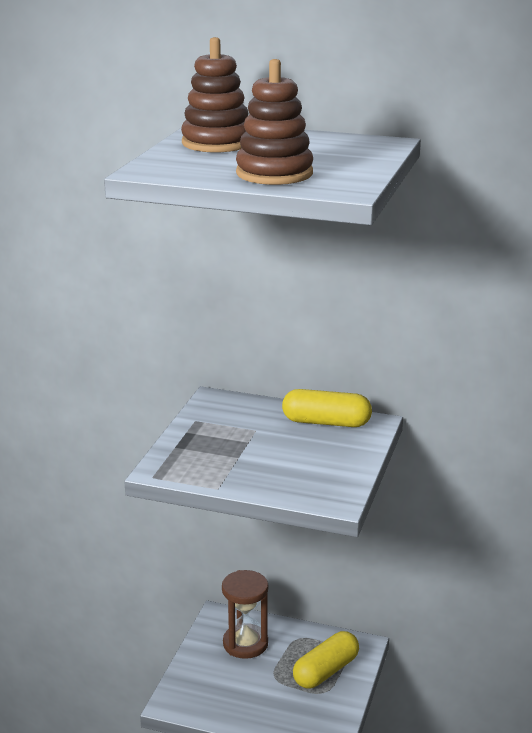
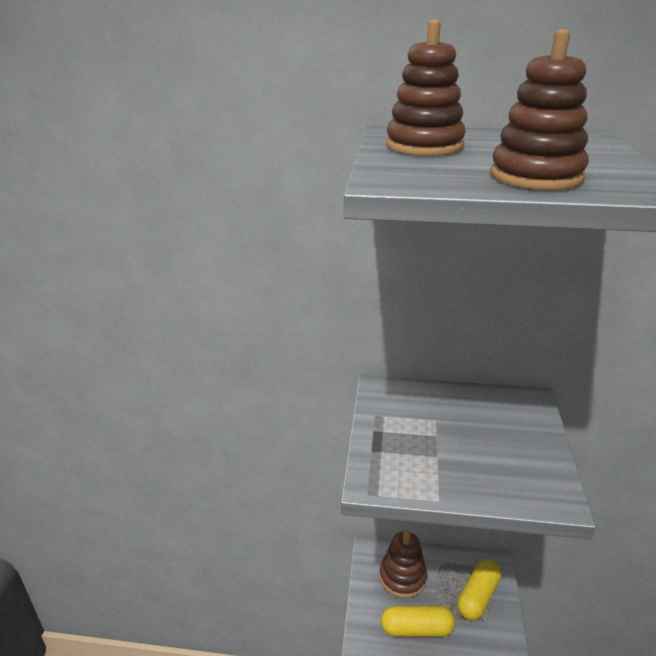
camera: 10 degrees left, 5 degrees up
brown hourglass [222,570,268,659] -> brown stacking toy [379,530,427,598]
yellow capsule [282,389,372,427] -> yellow capsule moved to [381,606,455,637]

